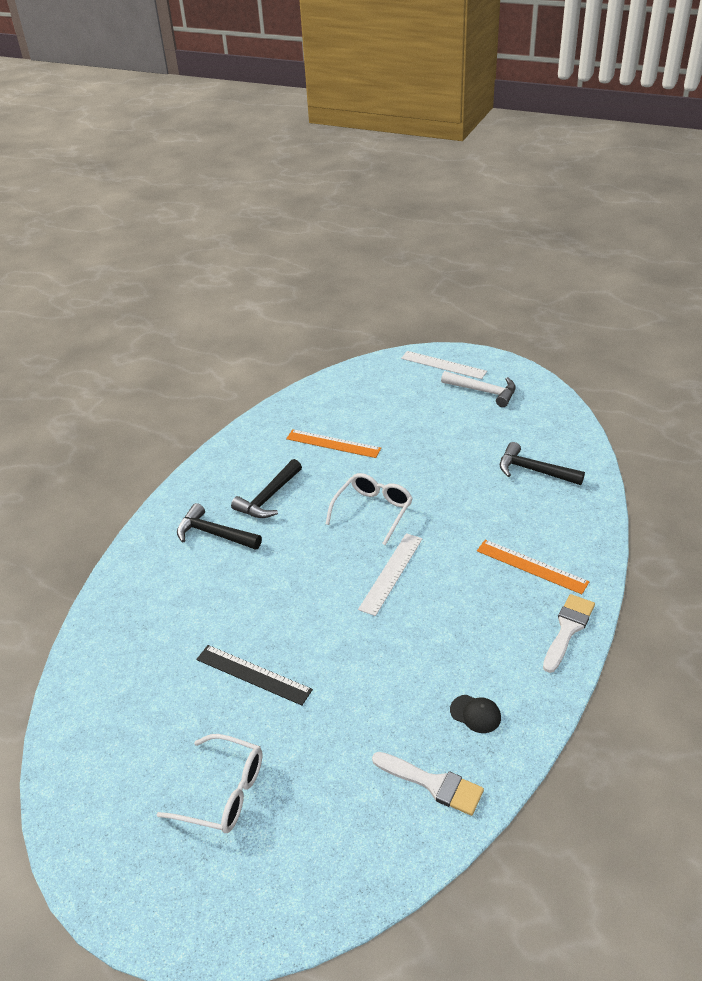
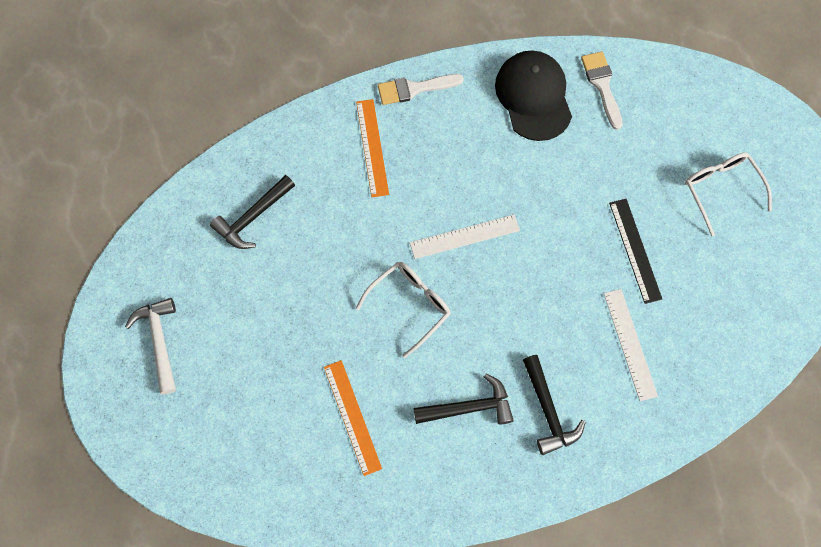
camera: 135 degrees left, 30 degrees up
white glasses [326,473,413,545] -> white glasses turned 150 degrees clockwise [356,262,451,358]
white ruler [401,351,487,379] -> white ruler moved to [604,289,658,401]
black cap [450,695,501,733] -> black cap [495,50,572,141], size x2.37
black hammer [500,442,585,485] -> black hammer turned 60 degrees clockwise [210,175,295,249]

